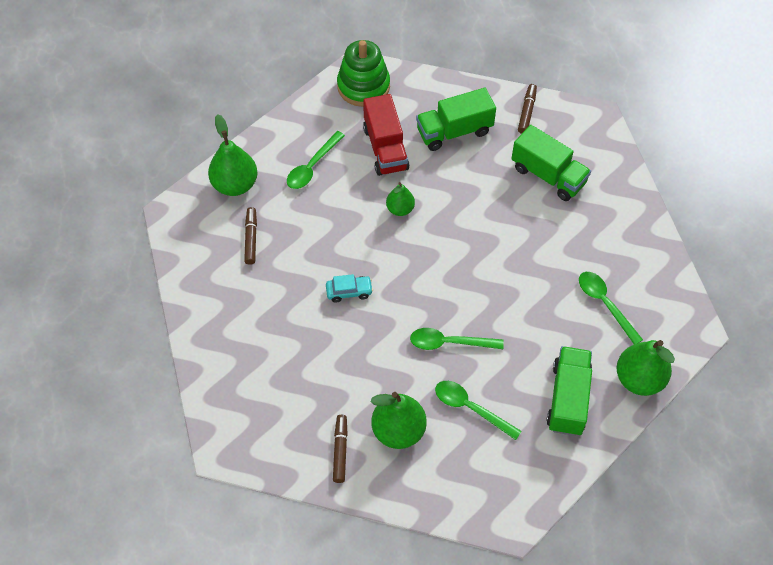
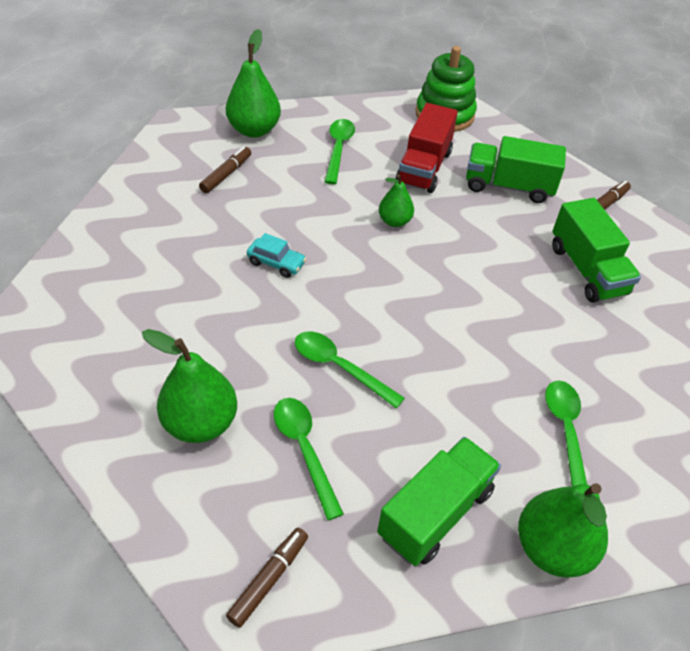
camera: 30 degrees right, 10 degrees down
green spoon [287,131,345,189] -> green spoon turned 120 degrees clockwise [325,119,355,184]
brown marker [333,415,348,483] -> brown marker moved to [226,528,308,628]

